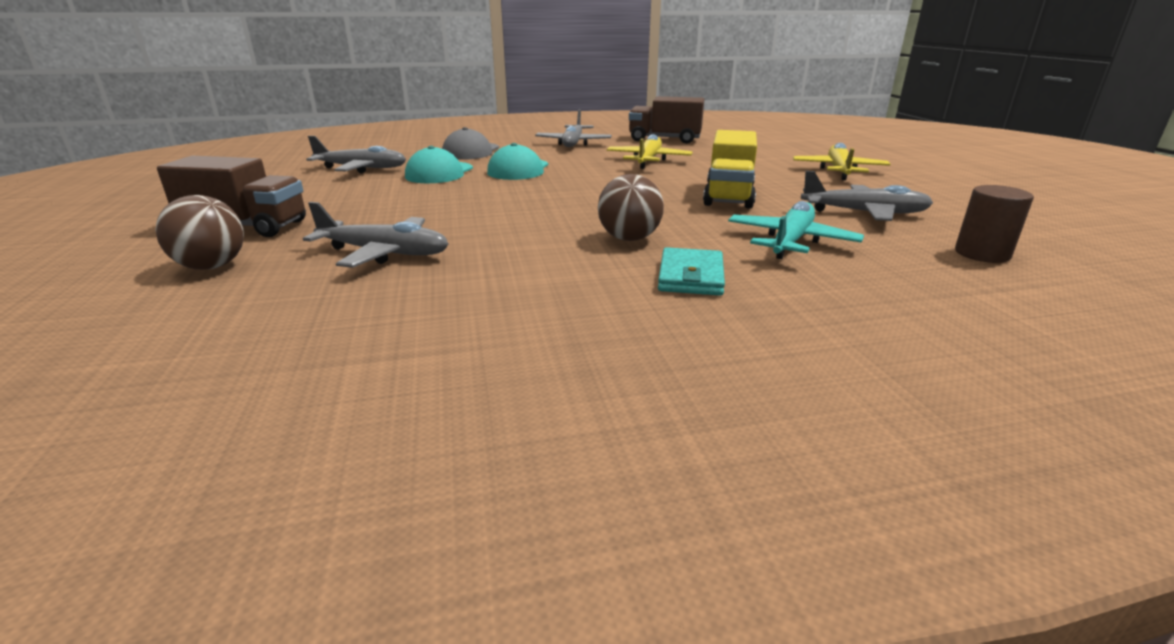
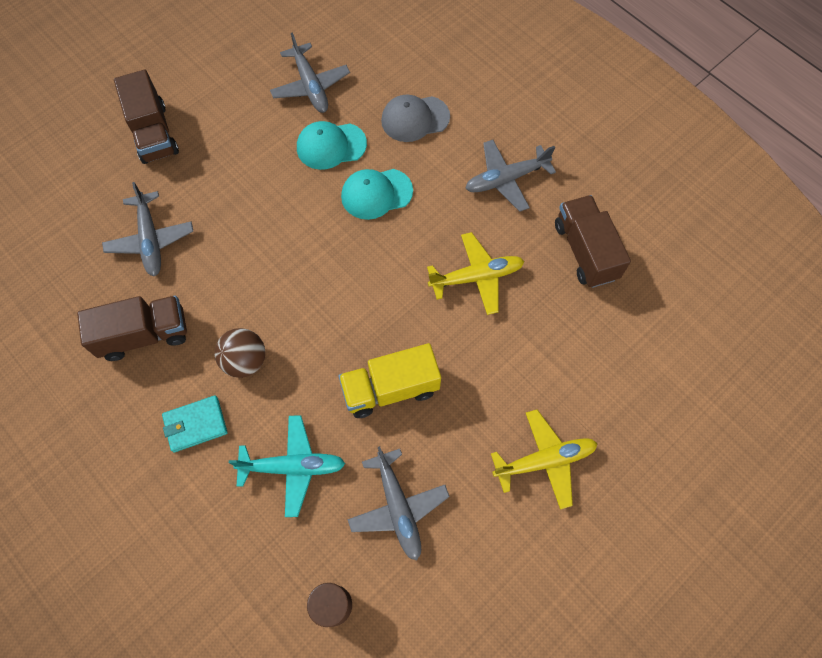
camera: 60 degrees right, 40 degrees up
brown ball [155,195,244,270] -> none
none -> brown truck [77,296,187,361]

